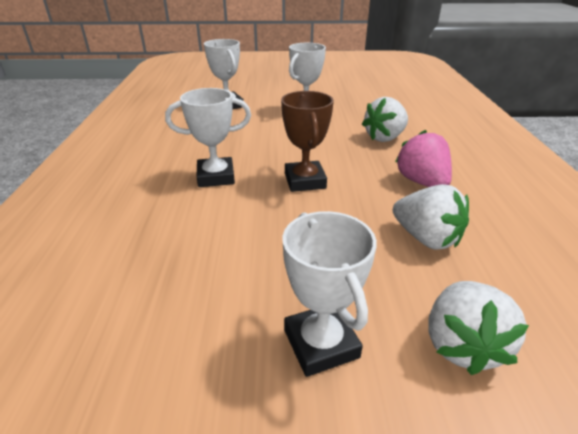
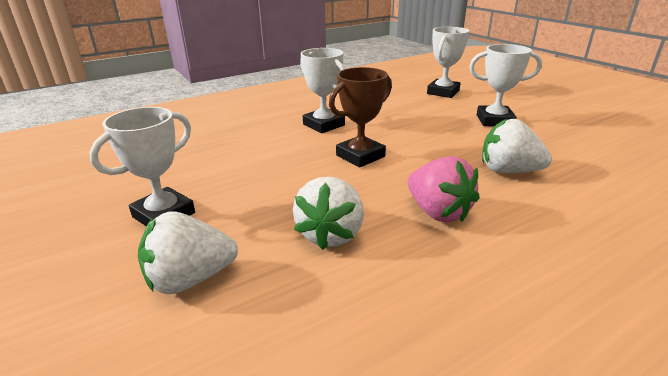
camera: 60 degrees right, 5 degrees down
pink strawberry [395,130,452,187] -> pink strawberry turned 105 degrees clockwise [408,156,480,223]

